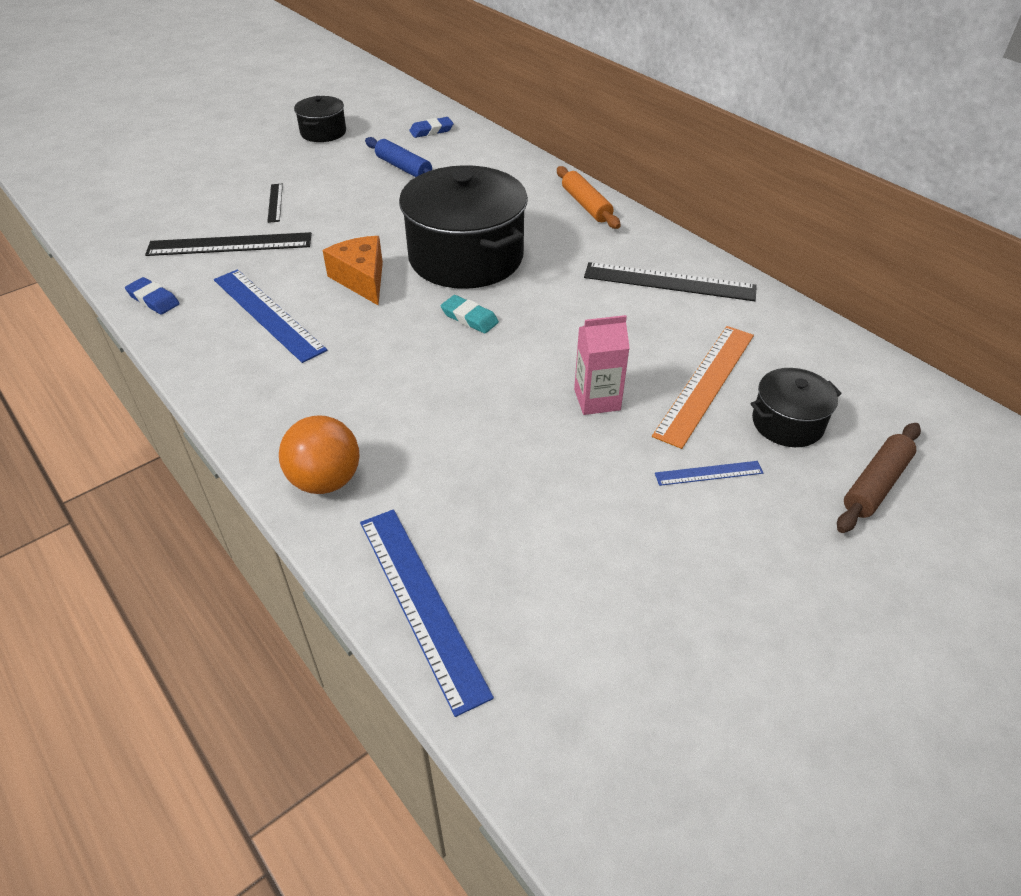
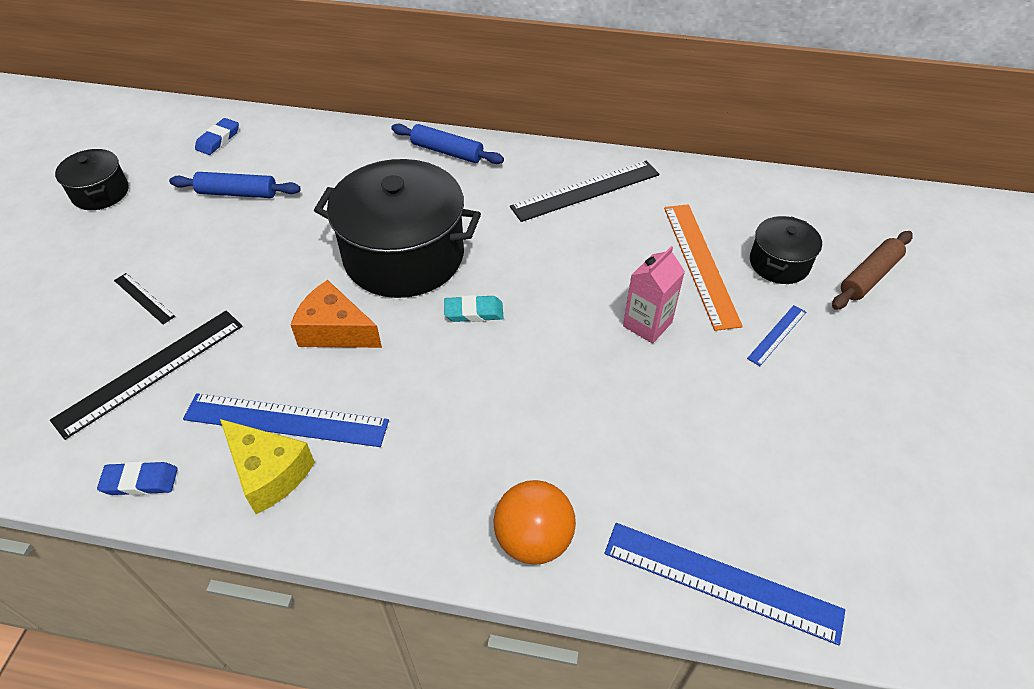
camera: 40 degrees left, 5 degrees up
orange rolling pin [557,166,621,229] -> blue rolling pin [391,123,504,164]
brown rolling pin [837,423,921,533] -> brown rolling pin turned 45 degrees clockwise [832,231,912,310]
none -> yellow cheese [220,419,315,514]

